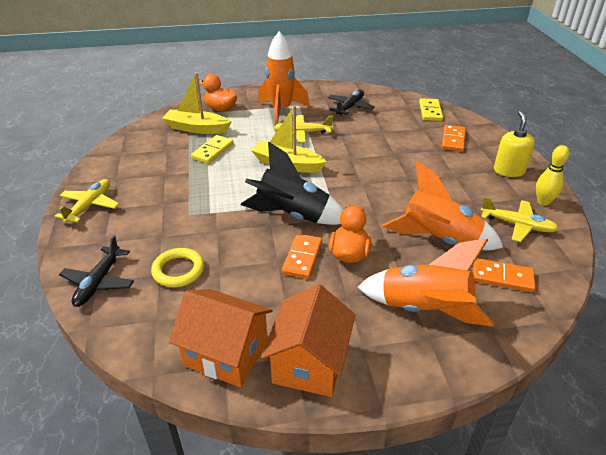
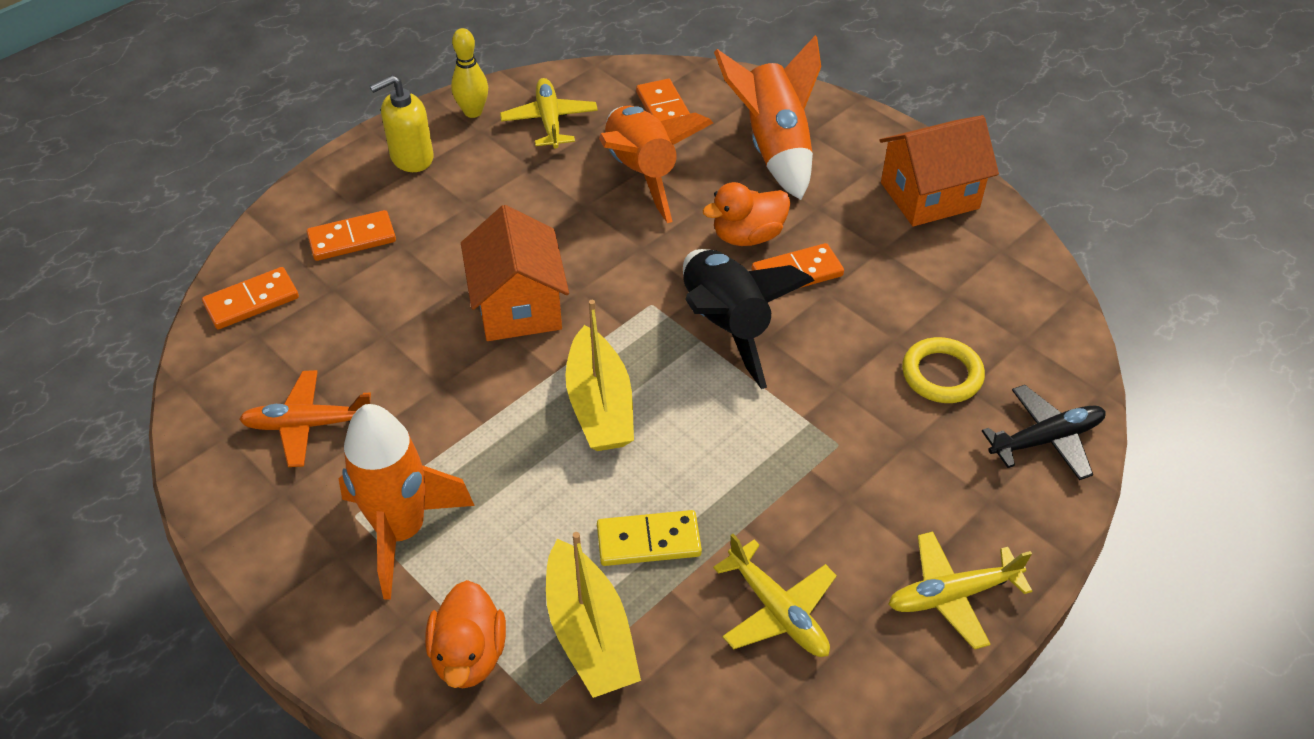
camera: 125 degrees left, 10 degrees up
orange house [169,289,273,387] -> orange house moved to [461,205,569,341]
yellow plane [274,115,333,143] -> yellow plane moved to [713,534,837,657]
black plane [328,90,375,116] -> orange plane [239,370,371,467]
yellow domino [419,99,443,121] -> orange domino [202,267,299,329]

